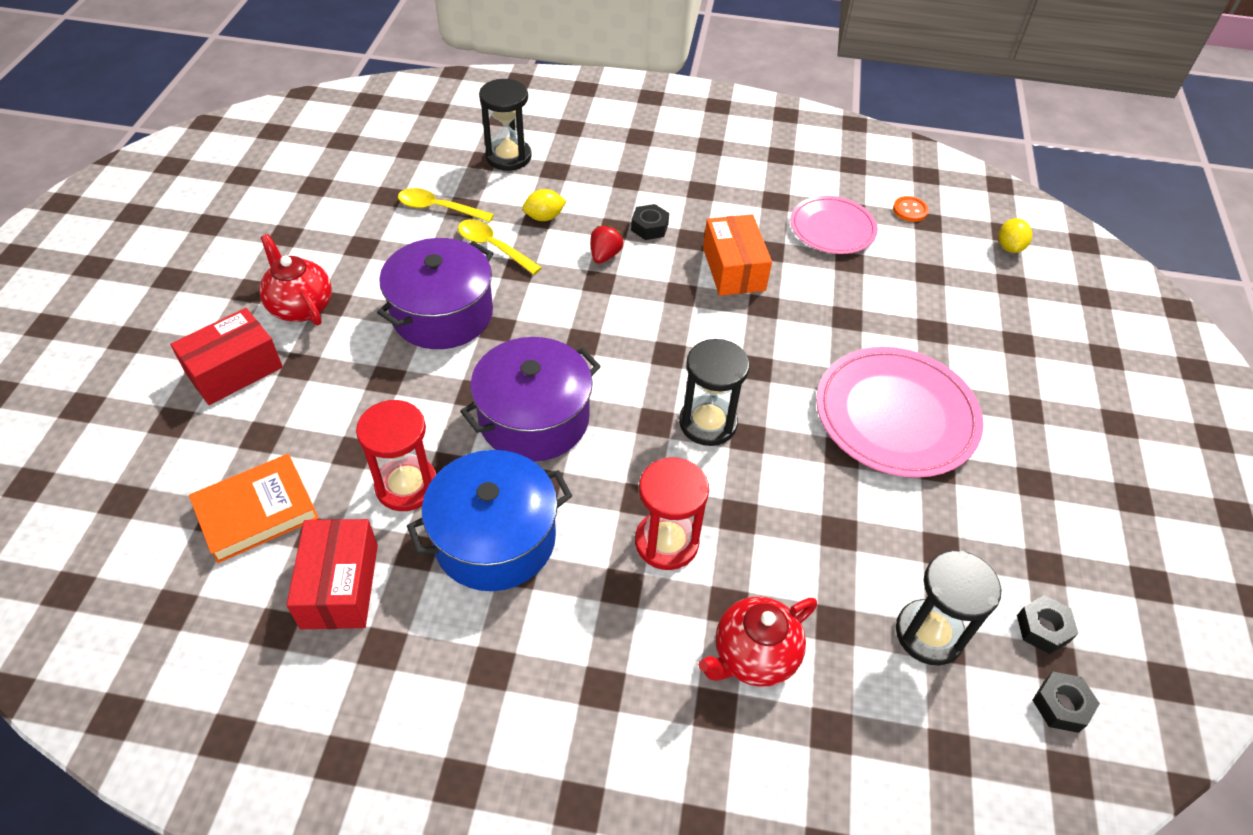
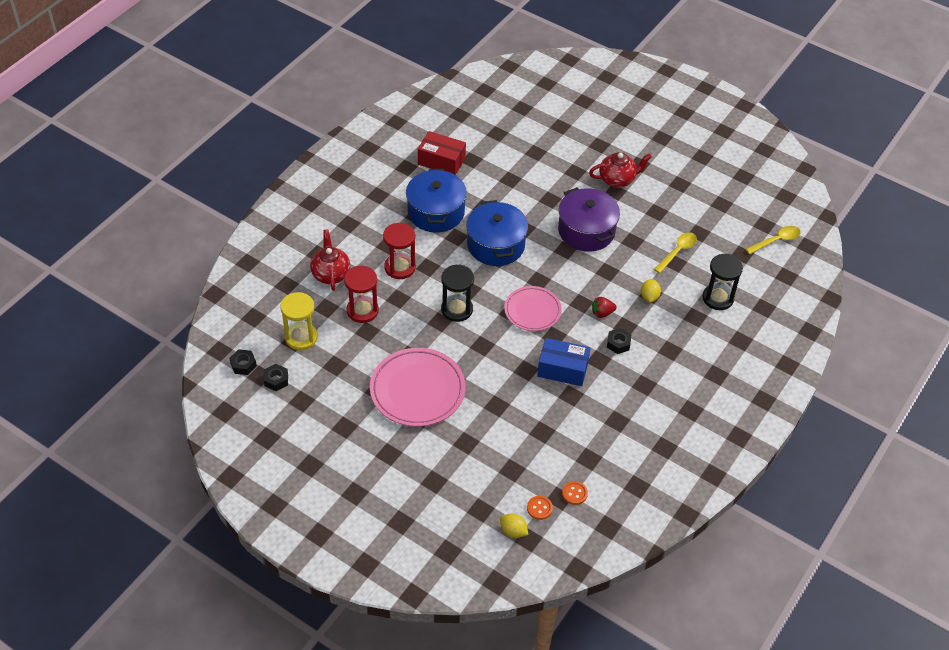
camera: 115 degrees right, 0 degrees up
red box [170,308,283,405] -> none
orange book [189,454,319,563] -> none
red hourglass [356,400,436,511] -> red hourglass moved to [344,266,379,323]
yellow spoon [458,219,542,275] -> yellow spoon moved to [745,226,800,254]
purple pot [460,337,601,462] -> blue pot [466,200,528,266]
red strawberry [591,225,623,264] -> red strawberry turned 120 degrees clockwise [592,297,617,318]
orange box [703,214,772,296] -> blue box [537,338,590,386]
pink plate [790,196,878,254] -> pink plate moved to [504,286,562,331]
black hourglass [896,550,1001,665] -> yellow hourglass [280,292,318,350]
none -> orange button [527,496,553,520]

